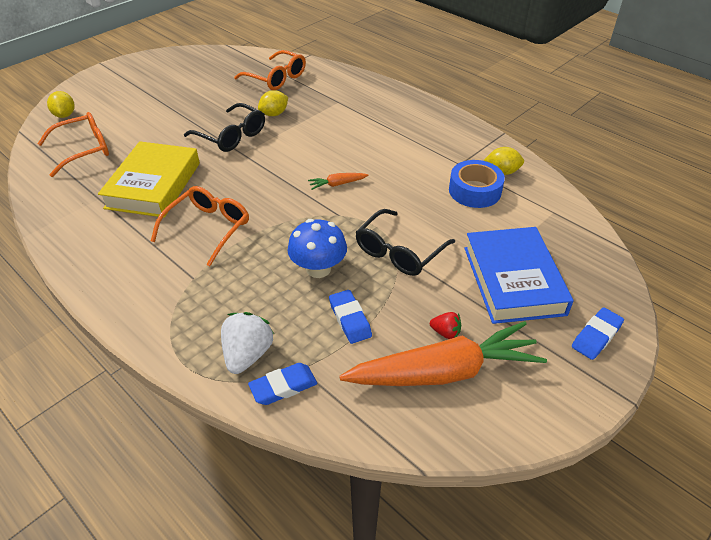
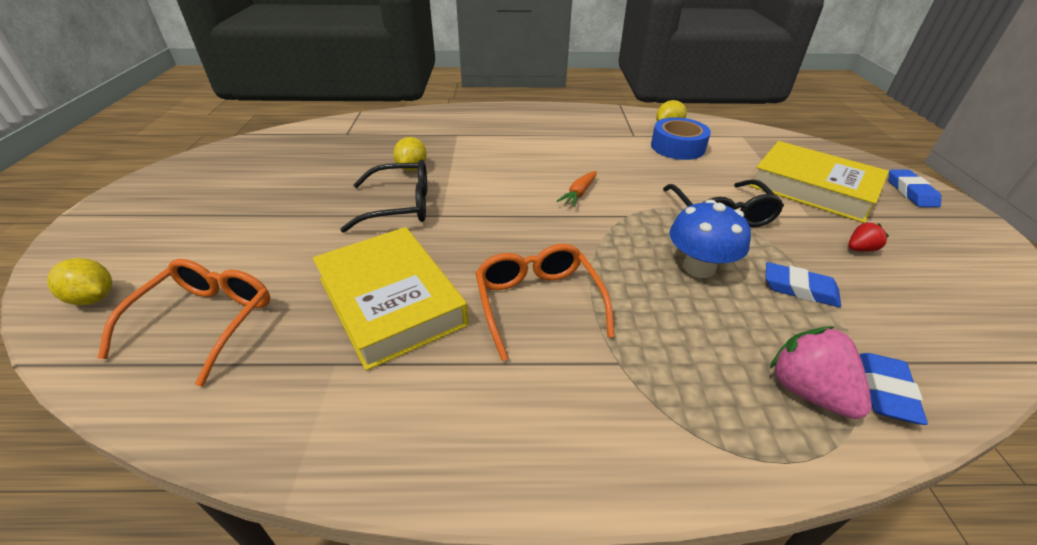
camera: 45 degrees left, 5 degrees down
white strawberry [221,312,274,374] -> pink strawberry [770,326,872,419]
orange glasses [234,50,306,90] -> none
orange carrot [339,321,547,386] -> none
blue book [464,227,574,324] -> yellow book [749,141,889,223]

